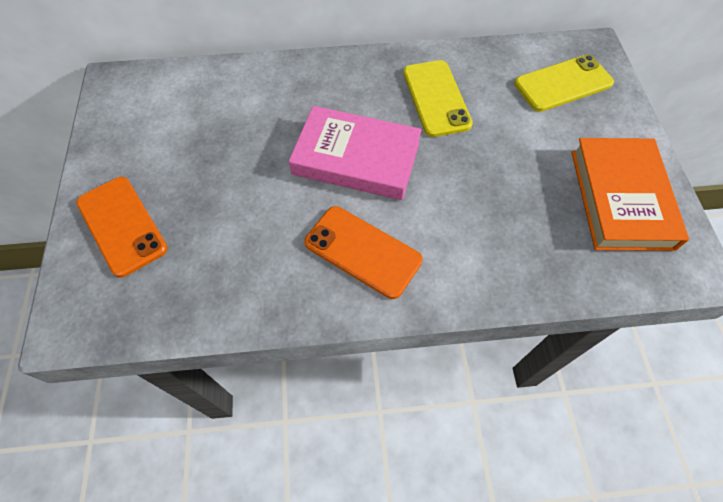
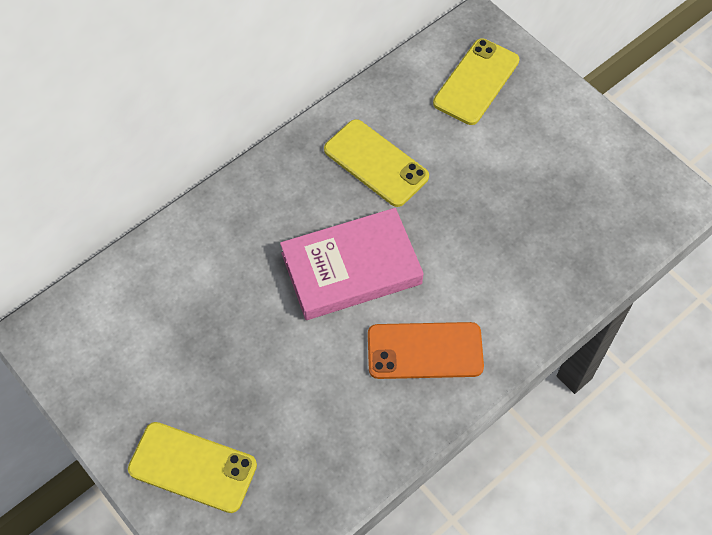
camera: 35 degrees left, 0 degrees up
orange phone [76,177,168,277] -> yellow phone [128,422,257,513]
orange book [572,138,689,251] -> none

